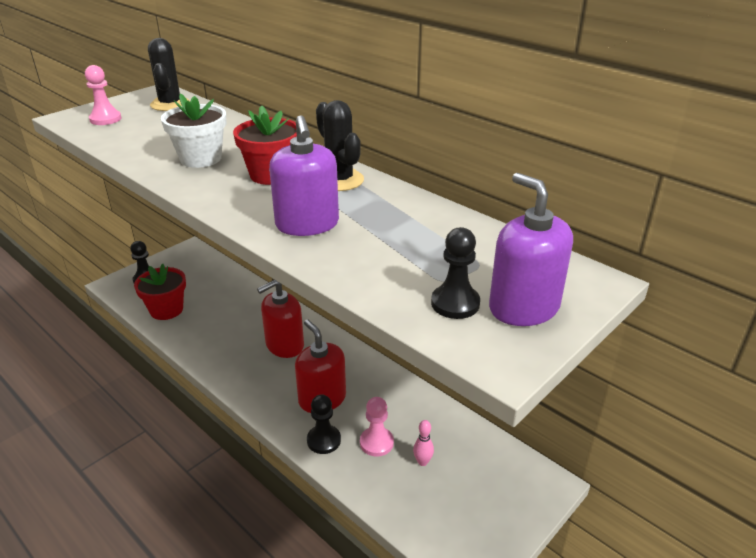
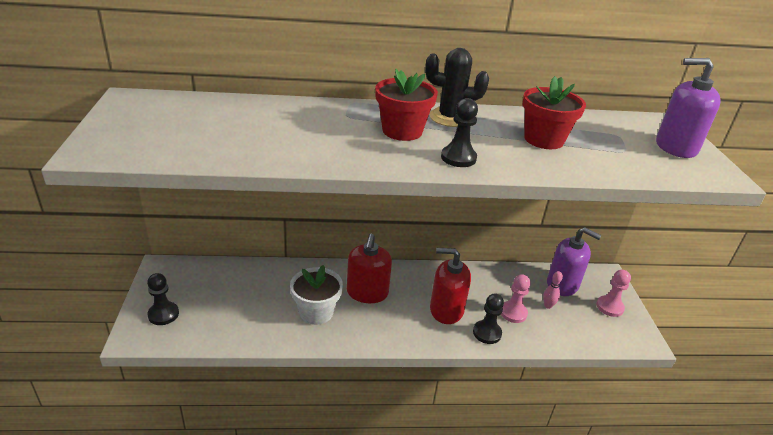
camera: 50 degrees left, 0 degrees up
pink pawn [85,65,122,125] -> pink pawn moved to [597,270,631,317]
red flower pot [134,264,186,320] -> red flower pot moved to [522,76,586,149]
black cactus [148,38,190,111] -> none
white flower pot [161,94,226,168] -> white flower pot moved to [290,265,343,325]
purple soap dispenser [269,115,339,236] -> purple soap dispenser moved to [547,227,602,296]
black pawn [431,227,480,319] -> black pawn moved to [441,98,478,167]

